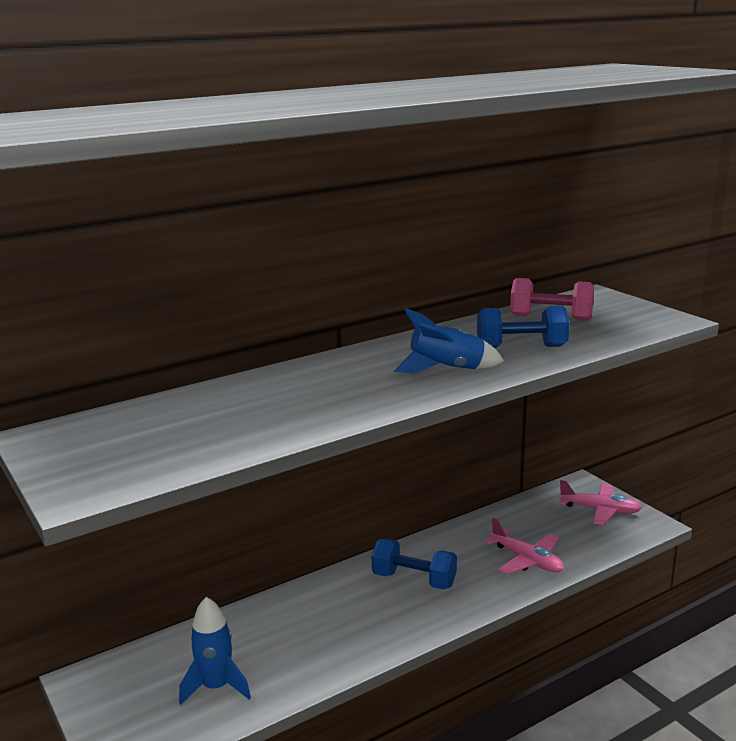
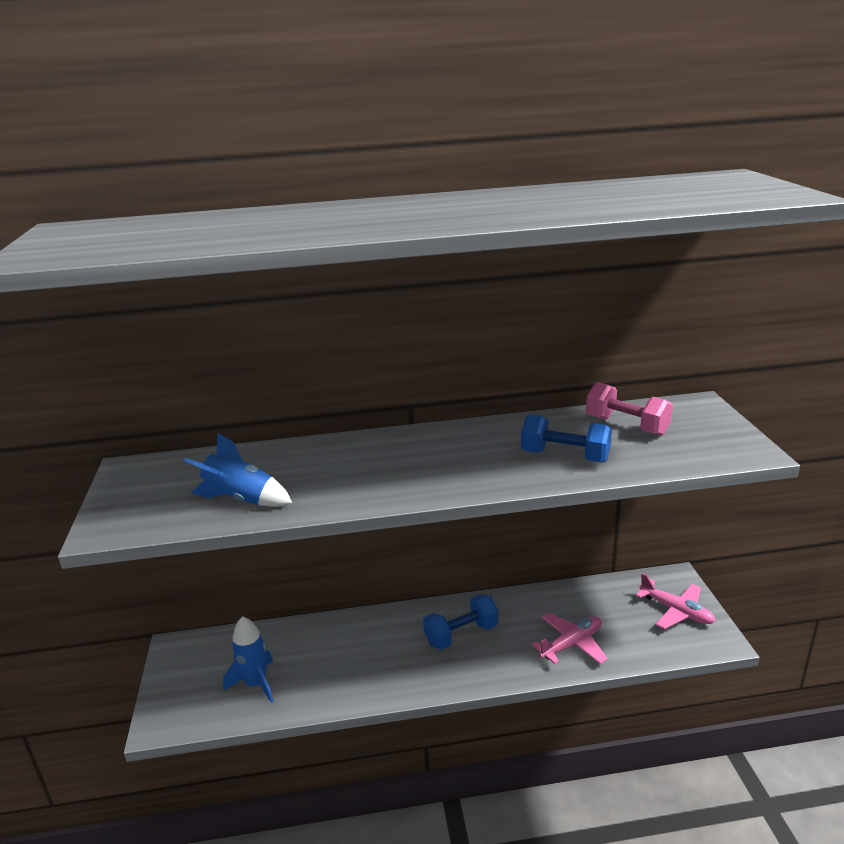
camera: 25 degrees right, 5 degrees up
blue dumbbell [372,539,457,589] -> blue dumbbell turned 75 degrees counterclockwise [423,594,498,650]
blue rocket [394,308,504,374] -> blue rocket moved to [184,433,292,506]
pink plane [484,518,564,575] -> pink plane turned 105 degrees counterclockwise [532,613,608,664]

